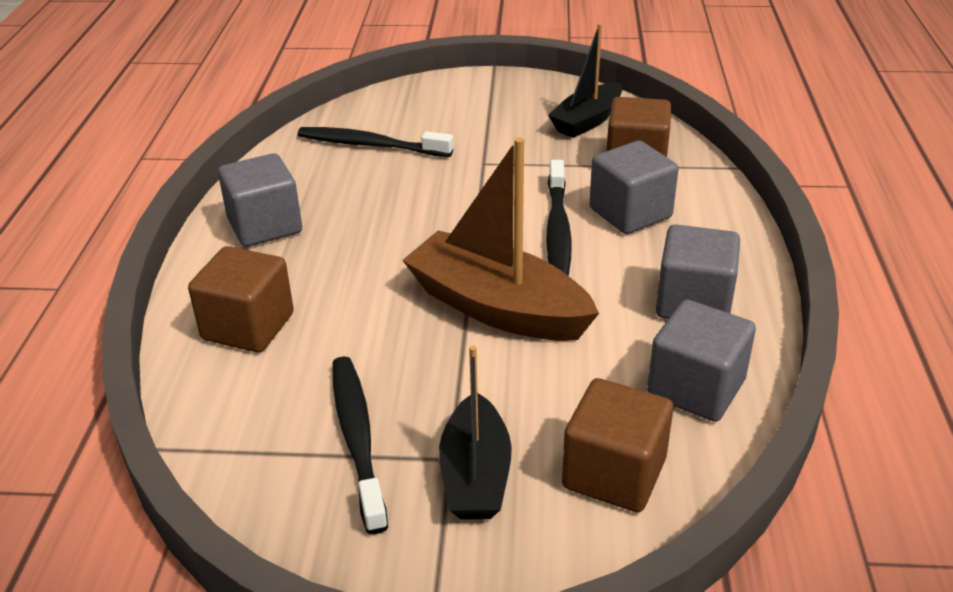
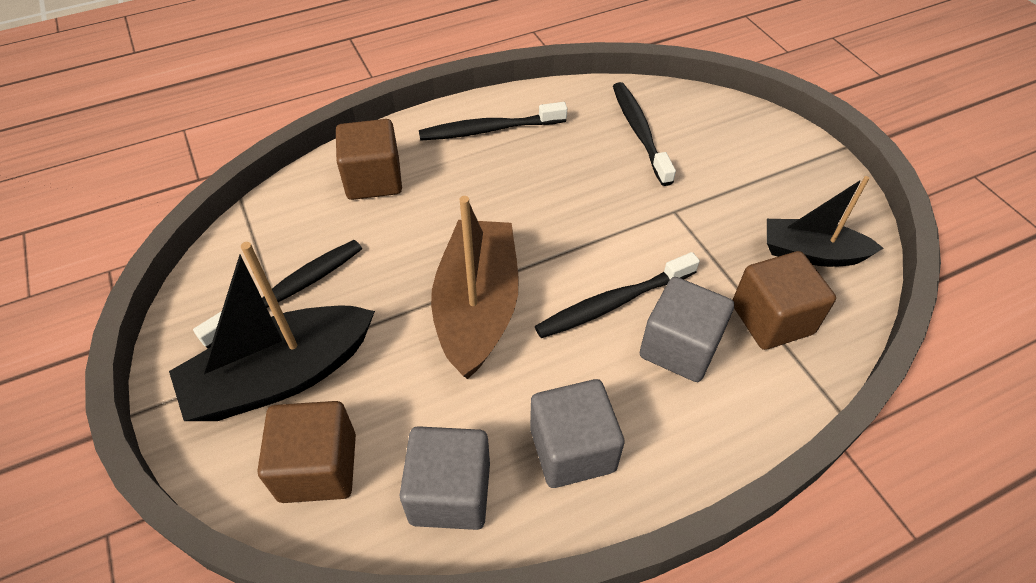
camera: 60 degrees right, 15 degrees up
grey cube [218,153,302,247] -> black toothbrush [419,102,567,141]
black boat [439,345,512,520] -> black boat [169,242,375,421], size x1.56

